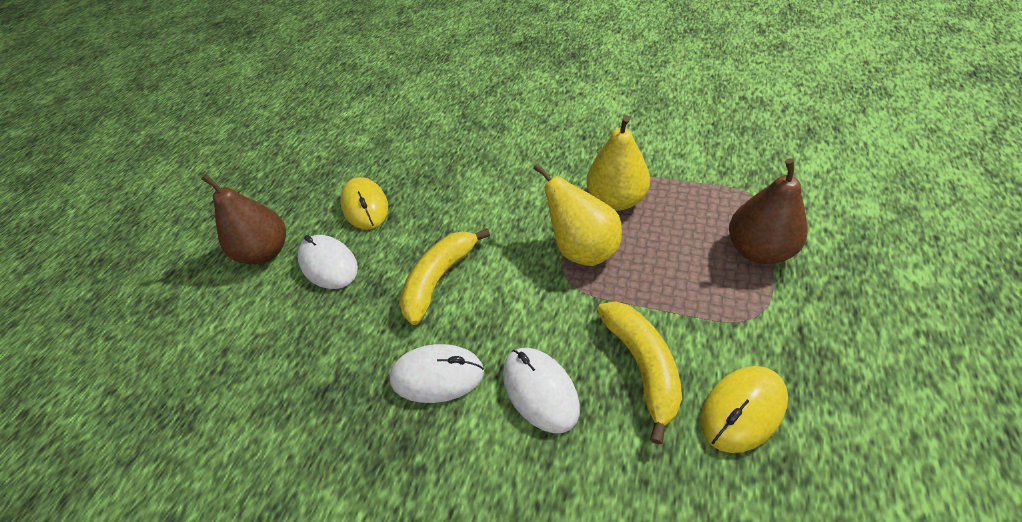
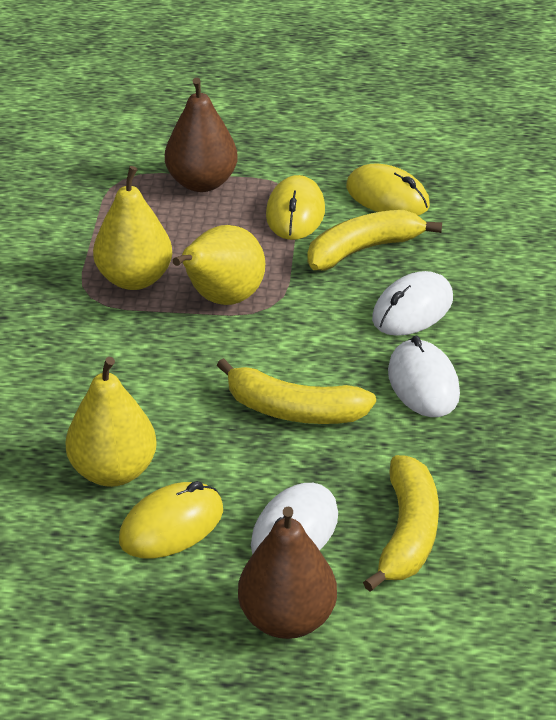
camera: 110 degrees left, 10 degrees down
none -> yellow pear [65,357,157,487]
none -> yellow mouse [266,175,325,240]
none -> yellow banana [363,455,439,592]

